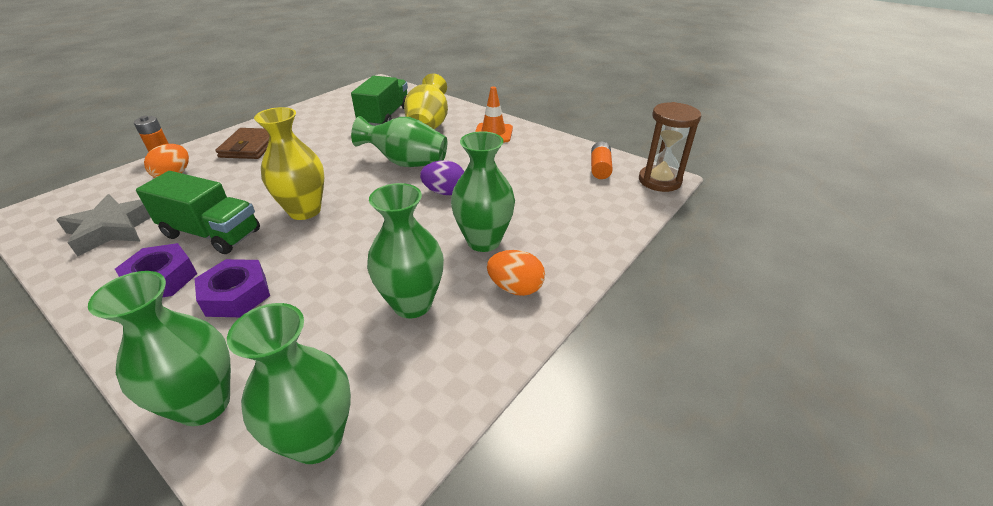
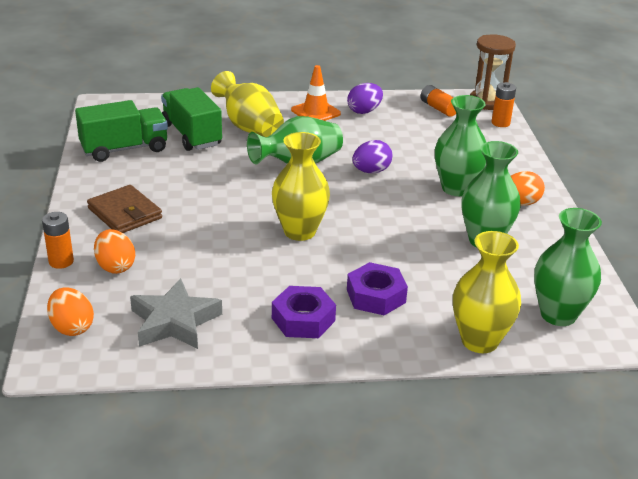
camera: 45 degrees left, 5 degrees down
green vase [88,271,231,426] -> yellow vase [453,231,521,353]
green truck [136,171,260,254] -> green truck moved to [75,100,168,162]
none -> orange egg [47,287,94,336]
none -> purple egg [347,83,383,114]
none -> orange battery [492,82,516,127]

